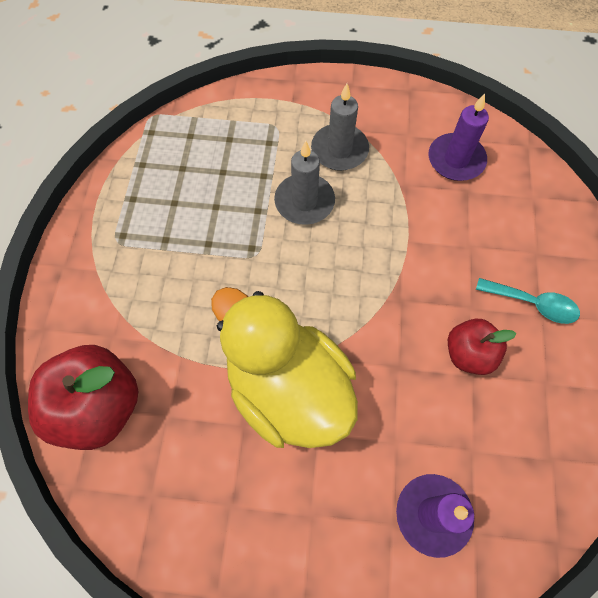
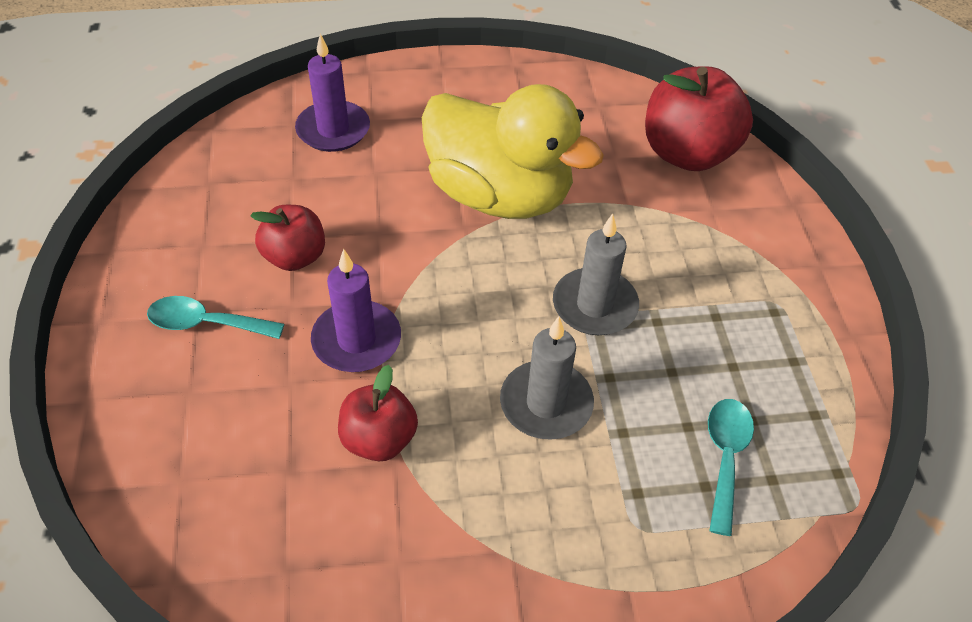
camera: 165 degrees right, 15 degrees down
grey candle [311,84,369,171] -> grey candle moved to [553,213,639,335]
purple candle [428,94,489,181] -> purple candle moved to [311,249,401,372]
none -> red apple [338,365,418,461]
none -> turquoise spoon [708,399,754,536]

